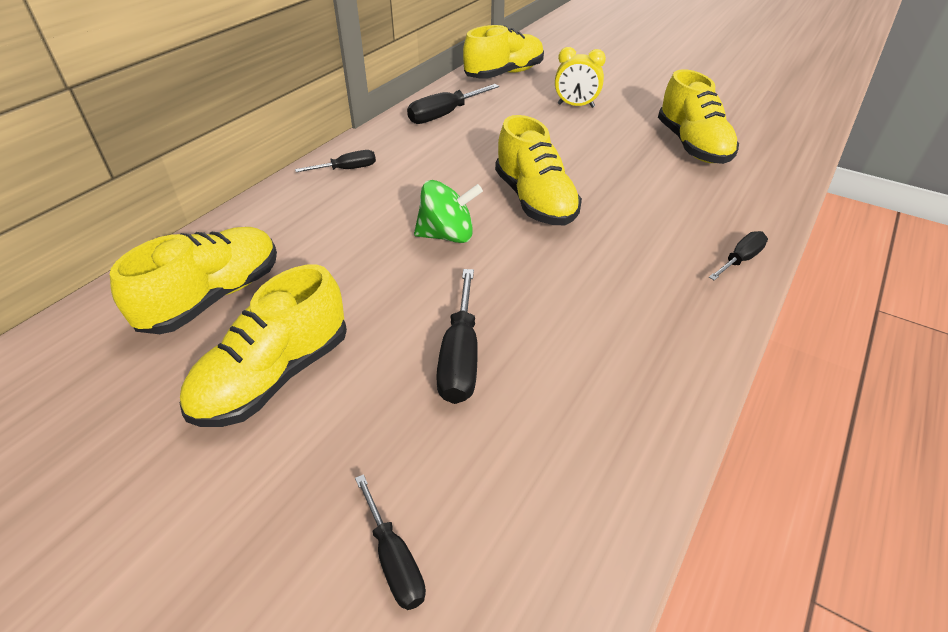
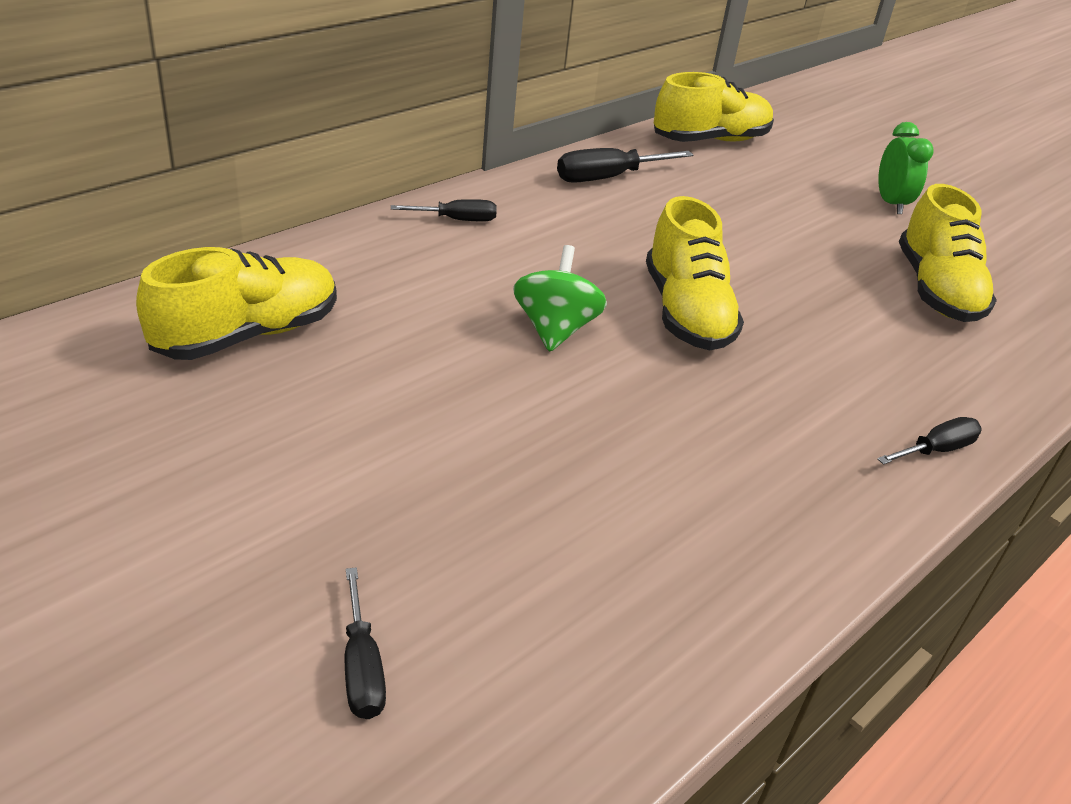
camera: 10 degrees right, 5 degrees down
yellow shoe [180,265,347,427] -> none
green spinning top [414,180,483,243] -> green spinning top turned 90 degrees counterclockwise [513,245,607,352]
black screwdriver [436,269,478,404] -> none
yellow clock [555,47,606,108] -> none
none -> green clock [878,122,934,214]

